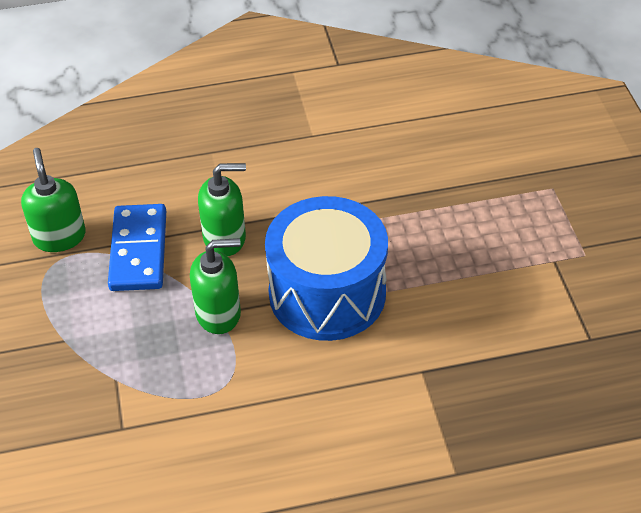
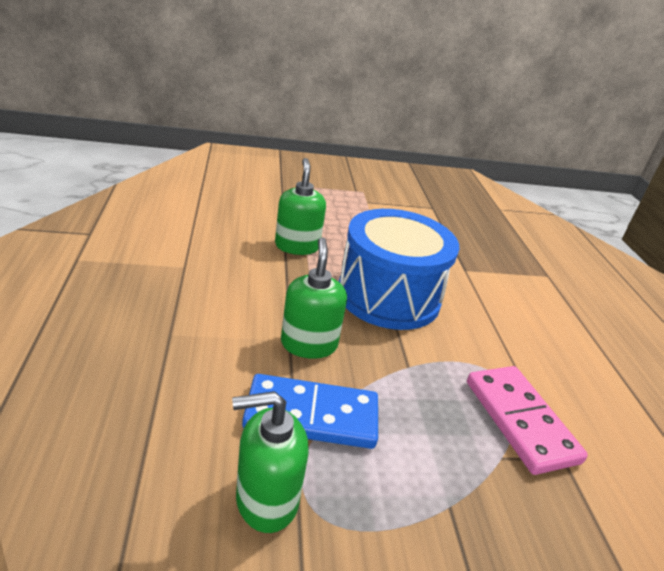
camera: 90 degrees left, 15 degrees down
green soap dispenser [190,238,241,334] -> green soap dispenser moved to [275,158,326,255]
none -> pink domino [467,366,588,475]

